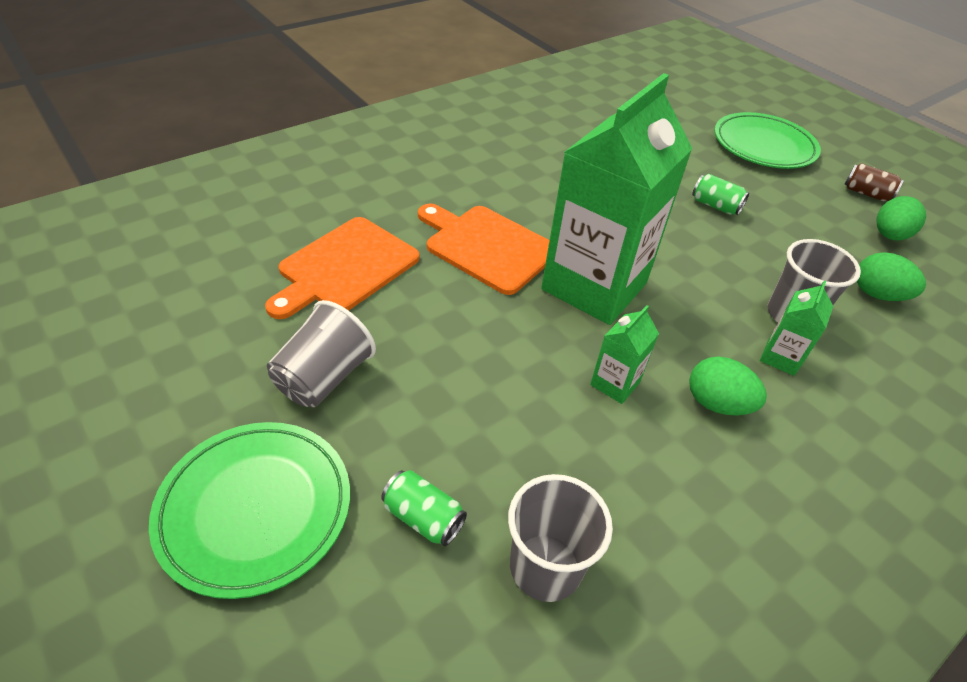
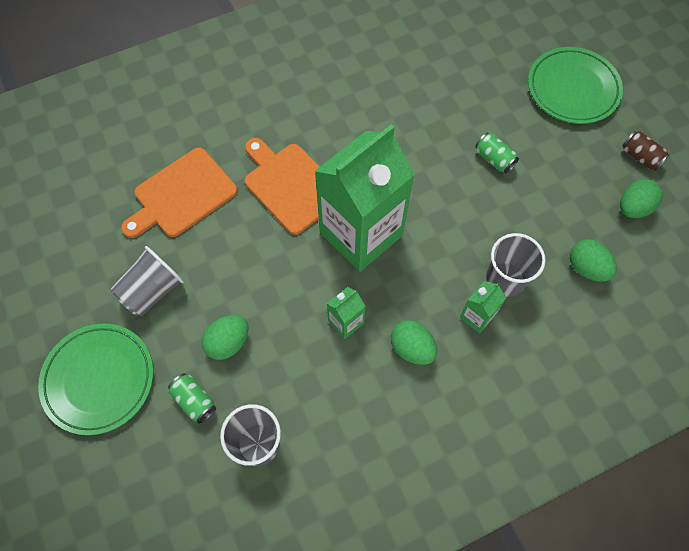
camera: 15 degrees right, 20 degrees up
none -> green egg [201,315,249,360]

